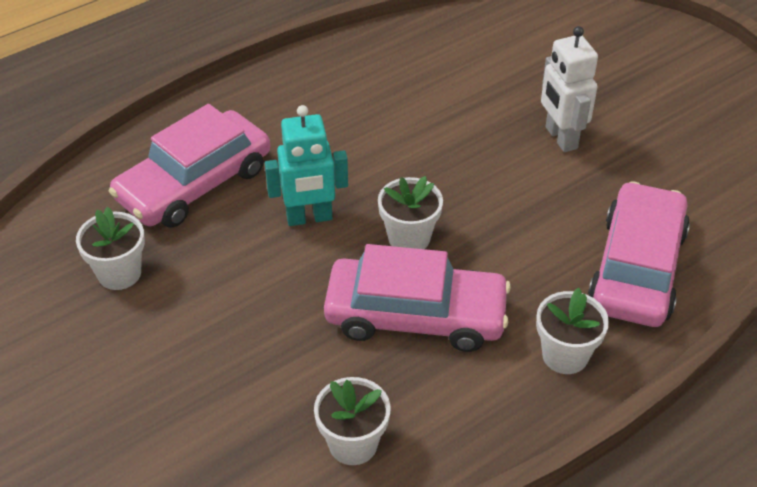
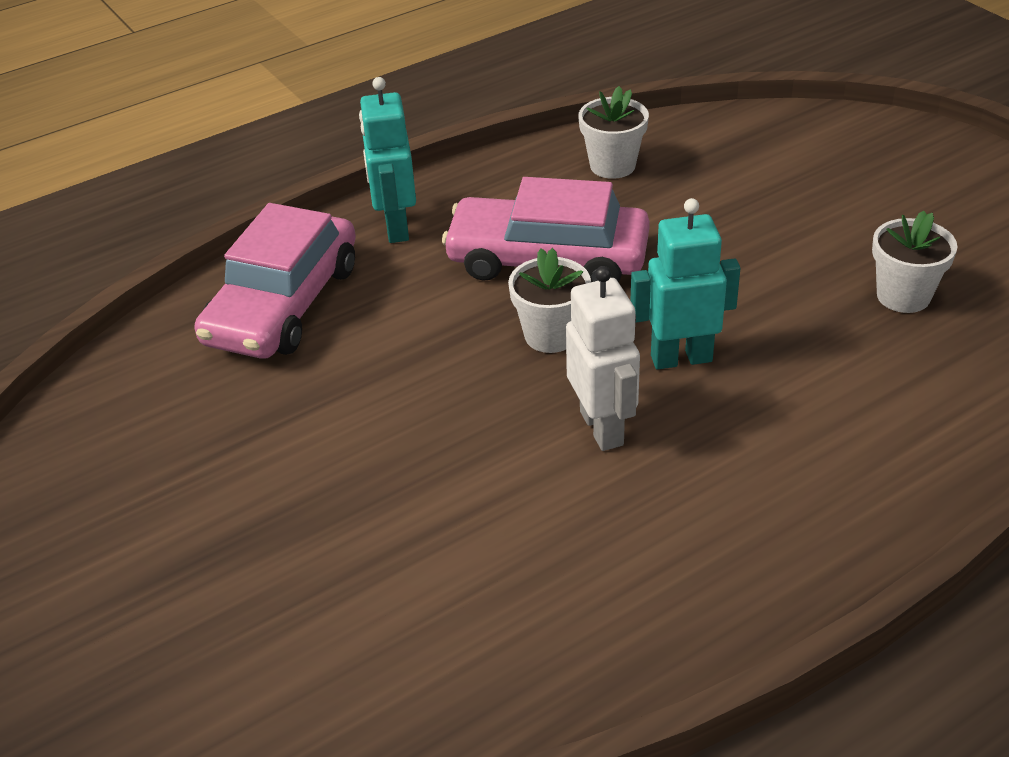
camera: 175 degrees left, 5 degrees down
pink car [109,104,270,228] -> none
white flower pot [536,288,609,374] -> turquoise robot [359,77,416,243]
white robot [541,26,598,152] -> white robot moved to [566,266,640,451]

